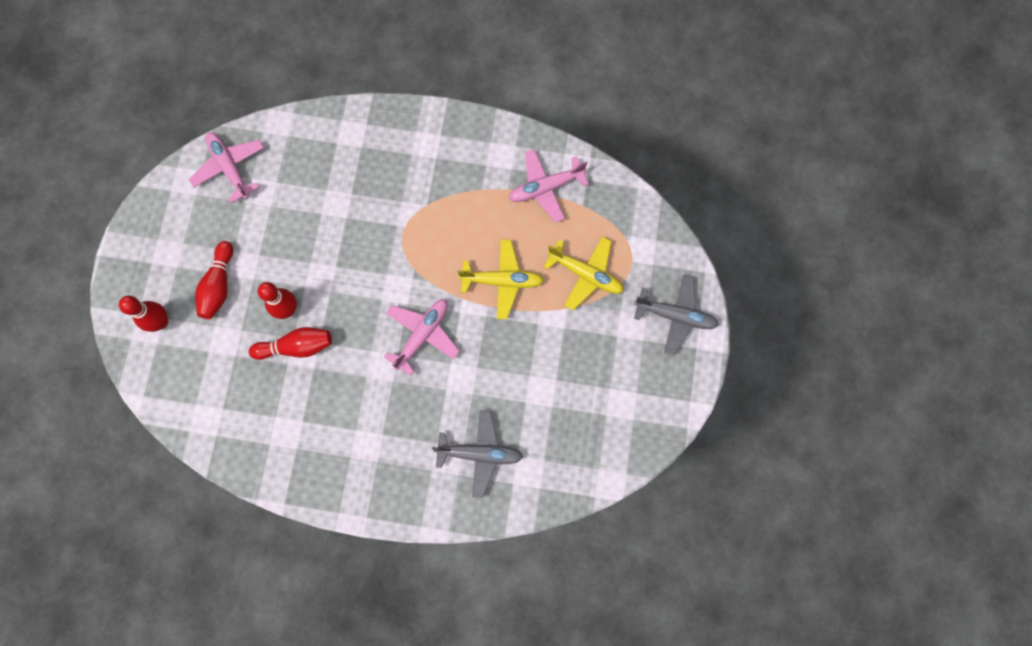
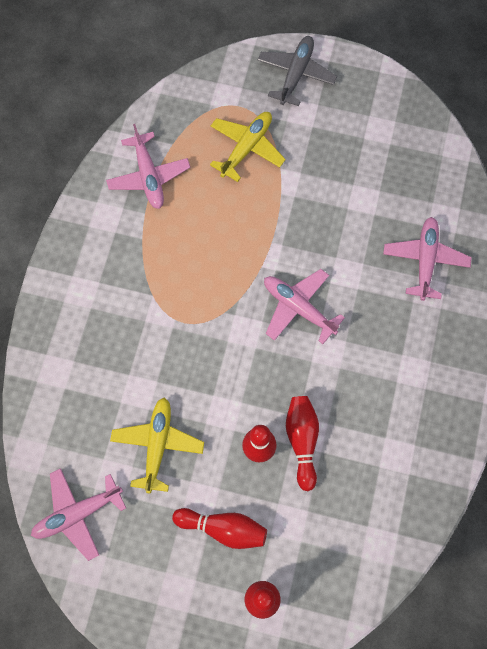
camera: 85 degrees left, 5 degrees down
grey plane [432,410,523,498] -> pink plane [383,217,472,301]
yellow plane [457,239,544,319] -> yellow plane moved to [110,397,204,494]

